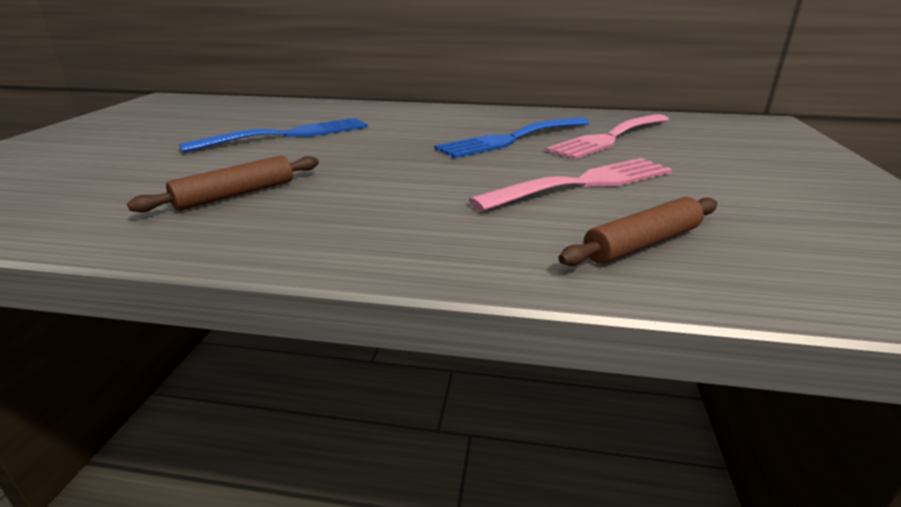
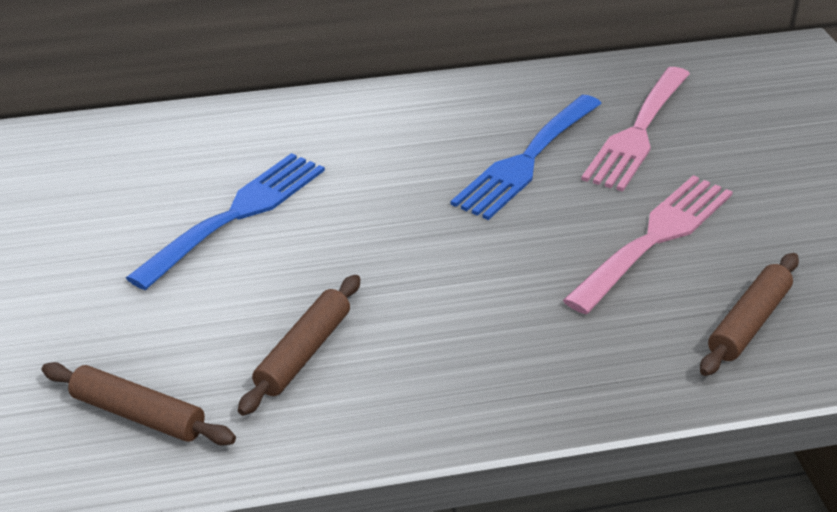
camera: 20 degrees left, 10 degrees up
none -> brown rolling pin [42,362,236,446]

